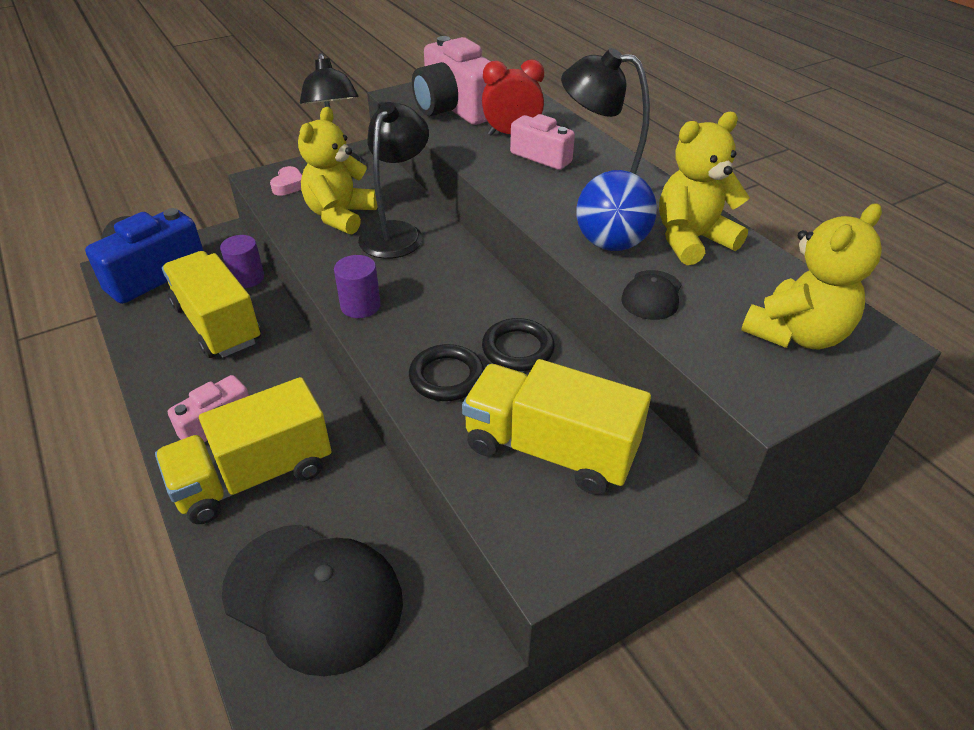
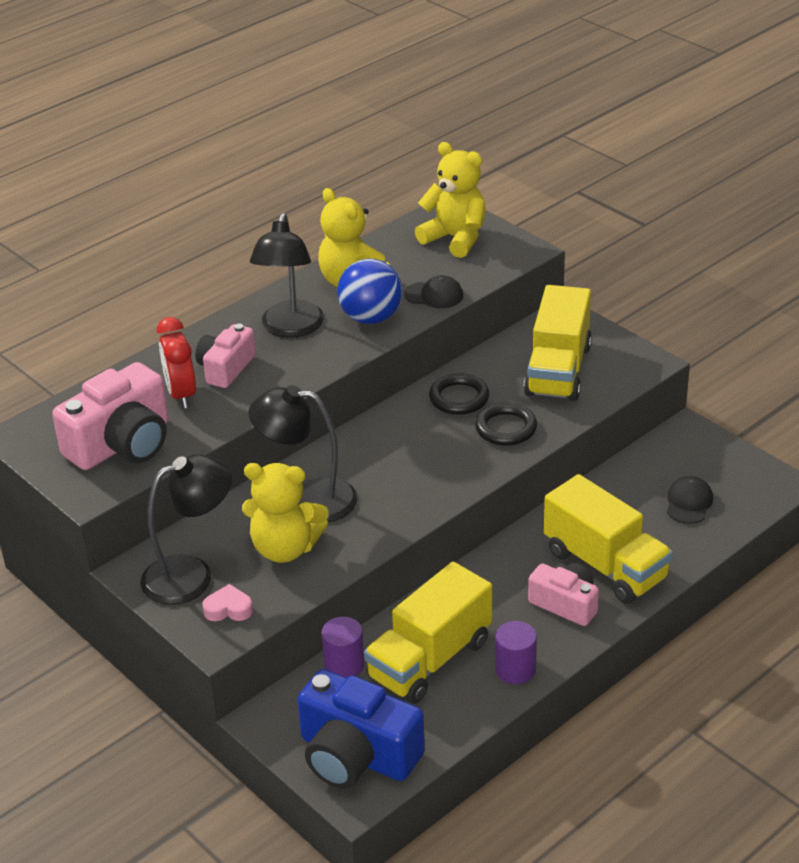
camera: 100 degrees left, 5 degrees down
black cap [222,525,403,676] -> black cap [667,476,713,524], size x0.46
purple cylinder [334,255,381,318] -> purple cylinder moved to [496,621,537,684]

